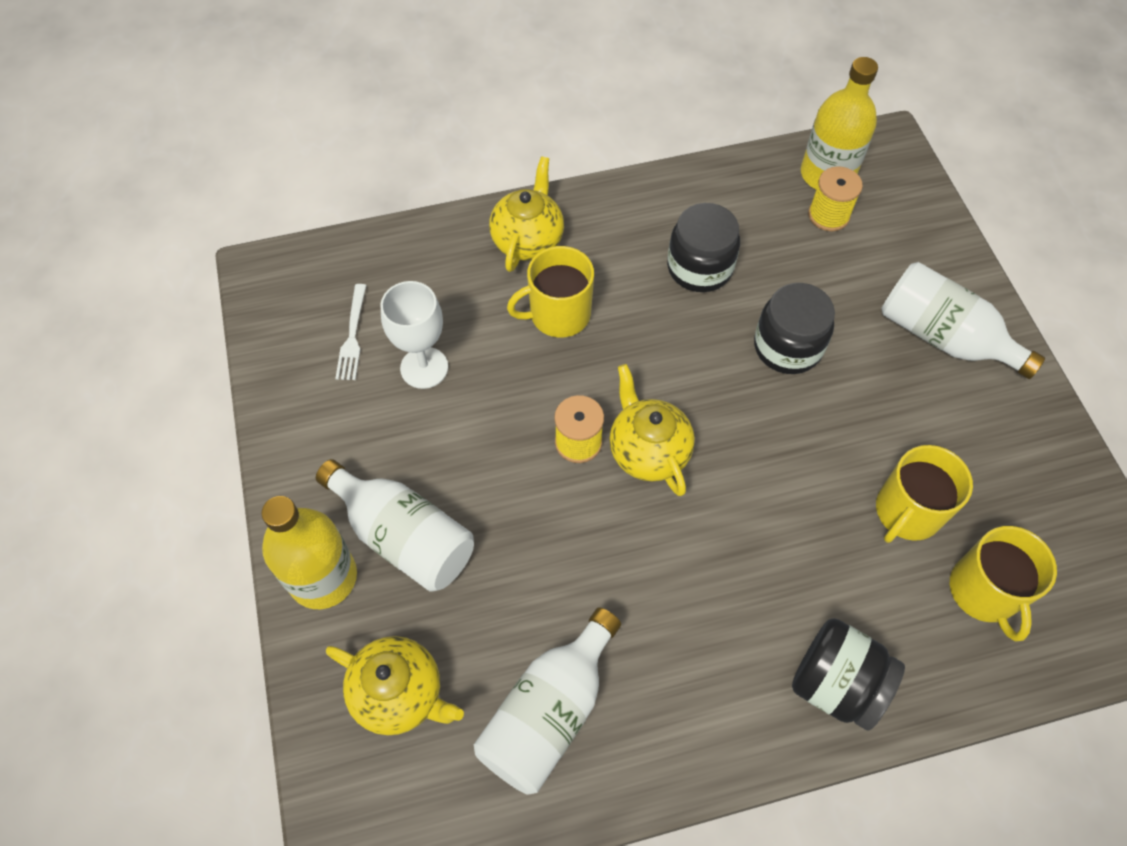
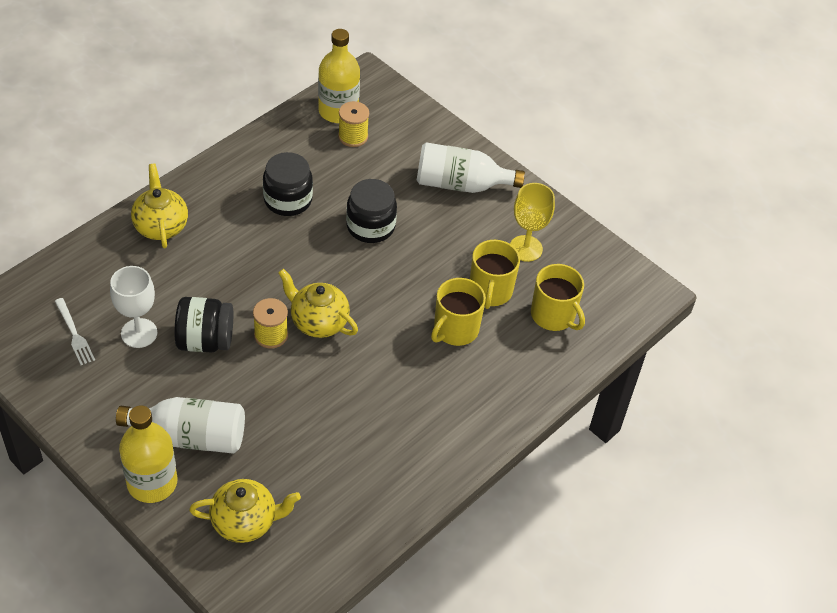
camera: 35 degrees left, 10 degrees down
white bottle [474,607,621,795] -> none
yellow mug [507,246,594,337] -> yellow mug moved to [431,278,486,346]
black jar [792,618,905,731] -> black jar moved to [174,297,233,352]
none -> yellow goblet [510,183,555,262]

